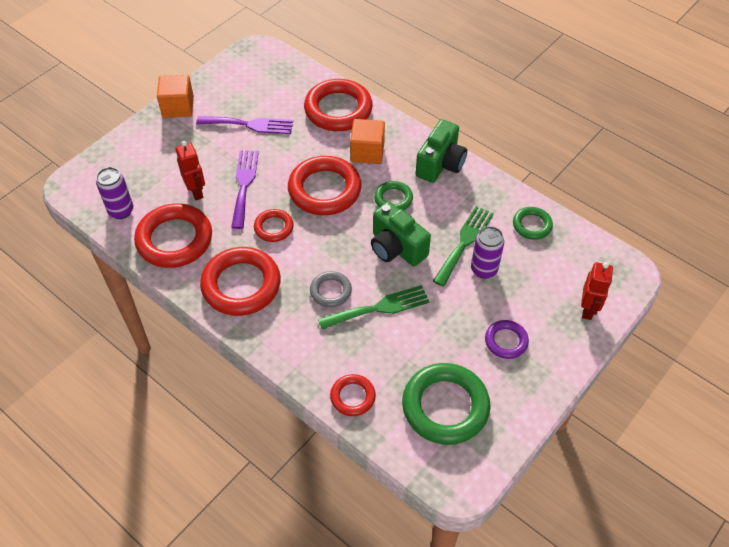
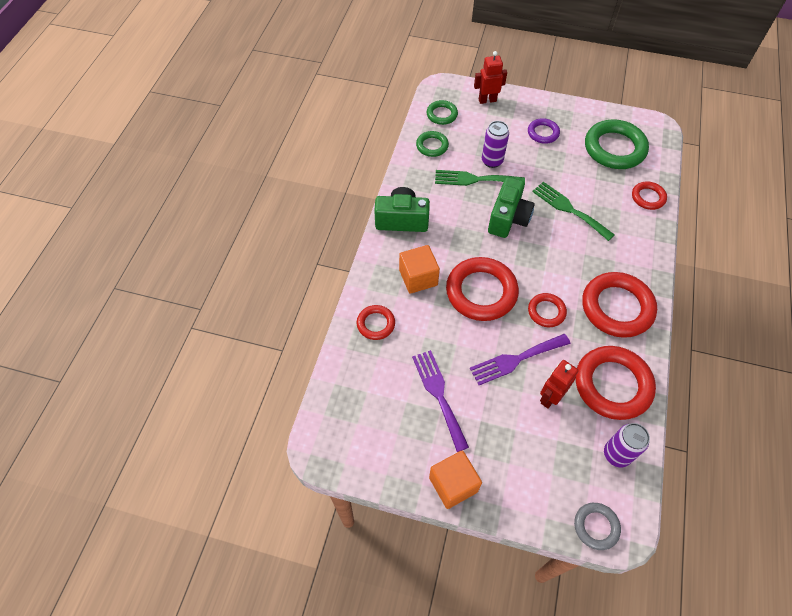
camera: 115 degrees left, 5 degrees up
red ring [304,79,373,131] -> red ring [357,305,395,340], size x0.52
grey ring [310,271,352,307] -> grey ring moved to [574,503,621,550]
green ring [374,181,413,210] -> green ring moved to [427,100,458,125]

